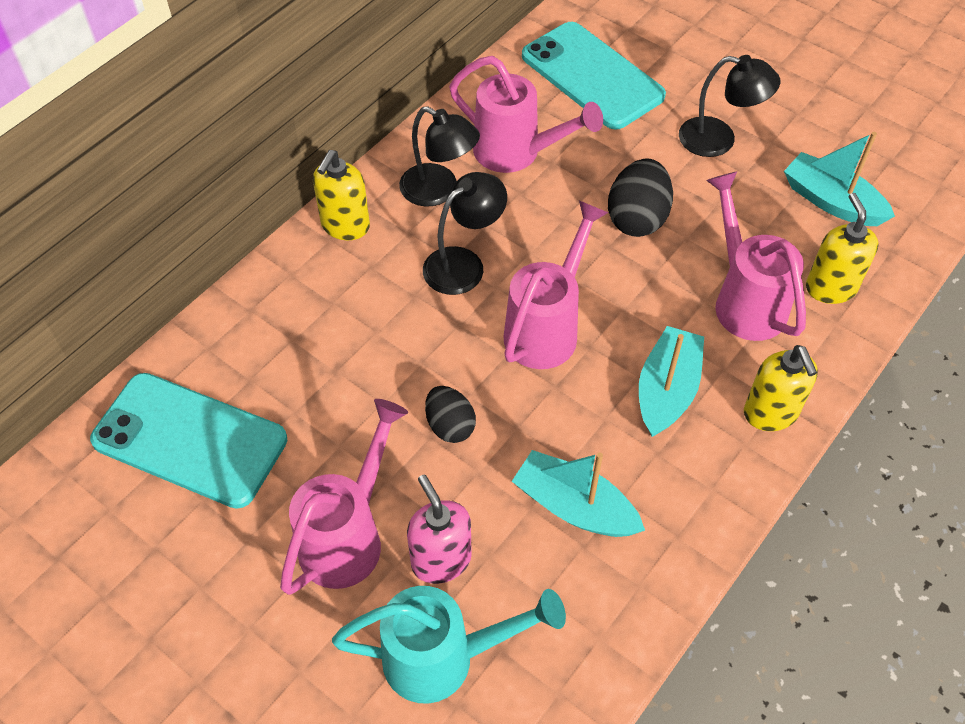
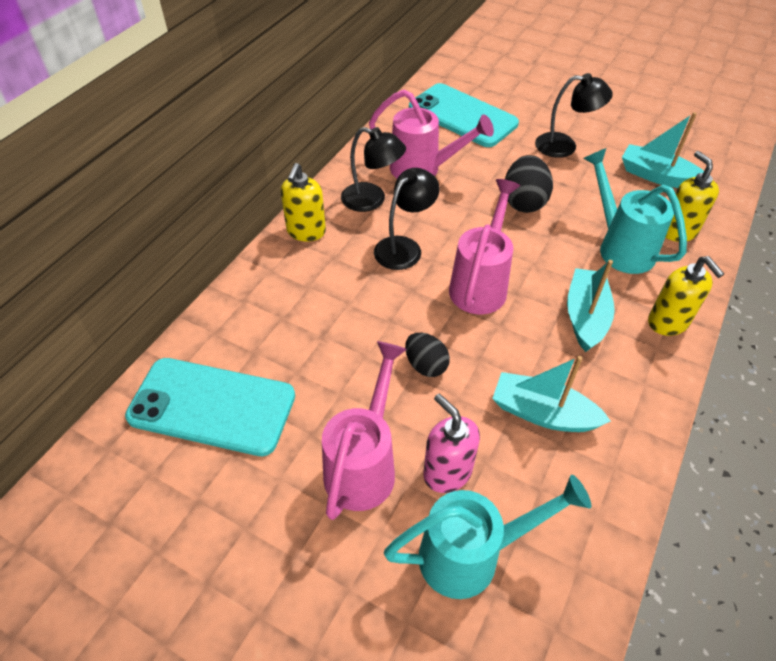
camera: 10 degrees left, 5 degrees down
pink watering can [706,171,806,341] -> turquoise watering can [583,148,687,274]

